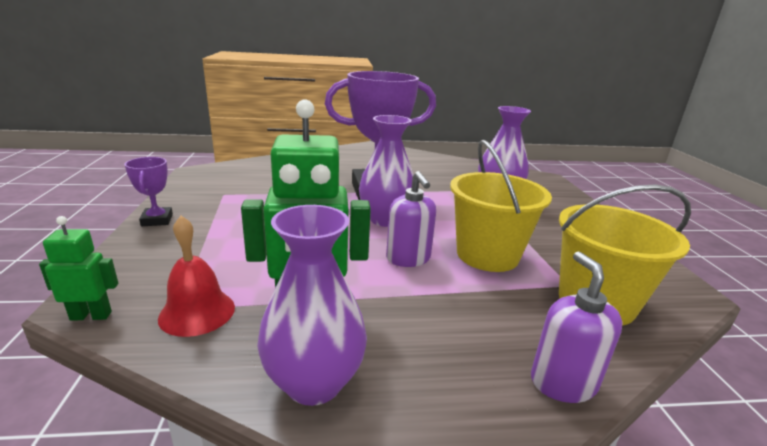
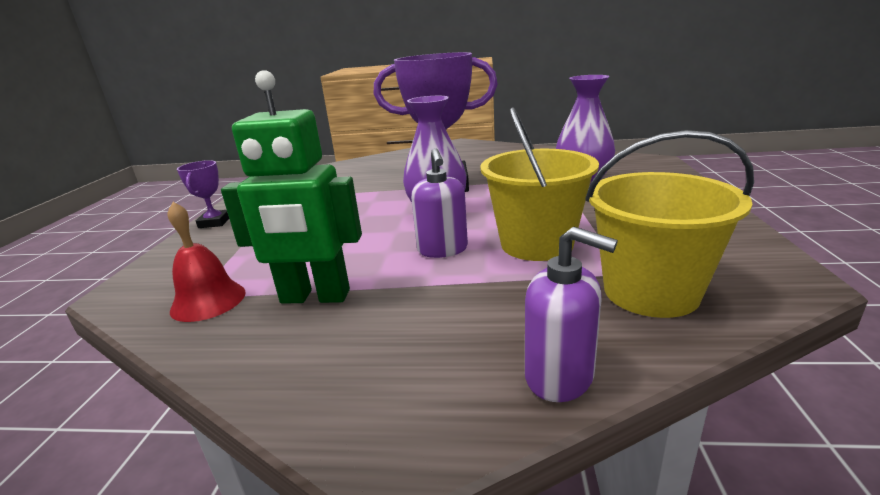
camera: 15 degrees right, 0 degrees up
green robot [39,216,118,321] -> none
purple vase [257,205,367,406] -> none
purple soap dispenser [531,251,623,403] -> purple soap dispenser turned 120 degrees clockwise [525,227,618,402]

